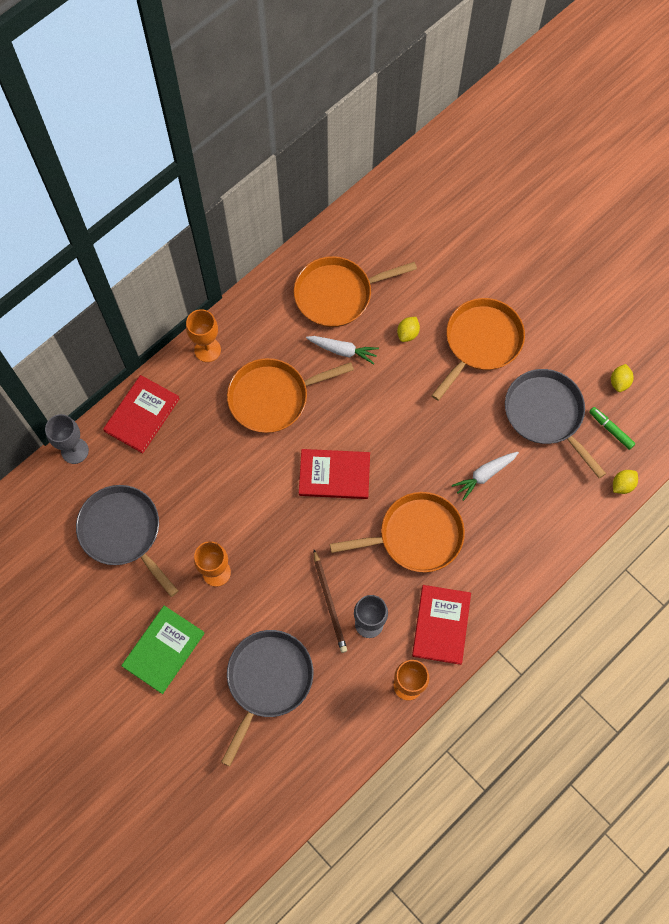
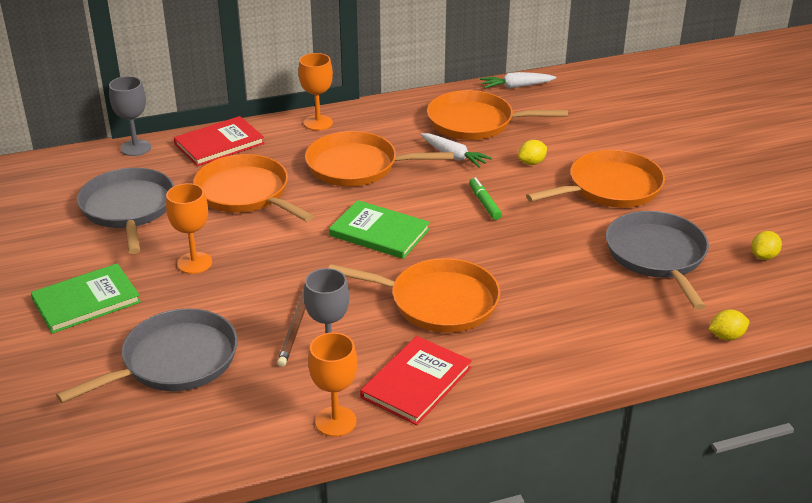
camera: 25 degrees right, 35 degrees down
red book [299,449,370,499] -> green book [329,200,430,259]
white carrot [452,452,519,501] -> white carrot moved to [480,72,556,89]
green marker [589,407,635,450] -> green marker moved to [469,177,502,220]
none -> orange pan [193,154,314,222]

